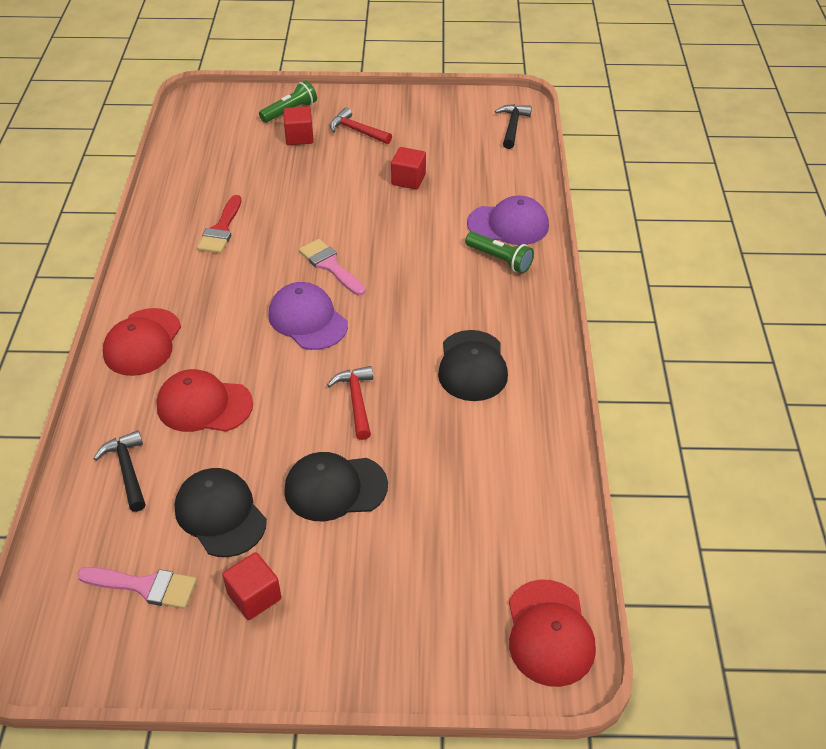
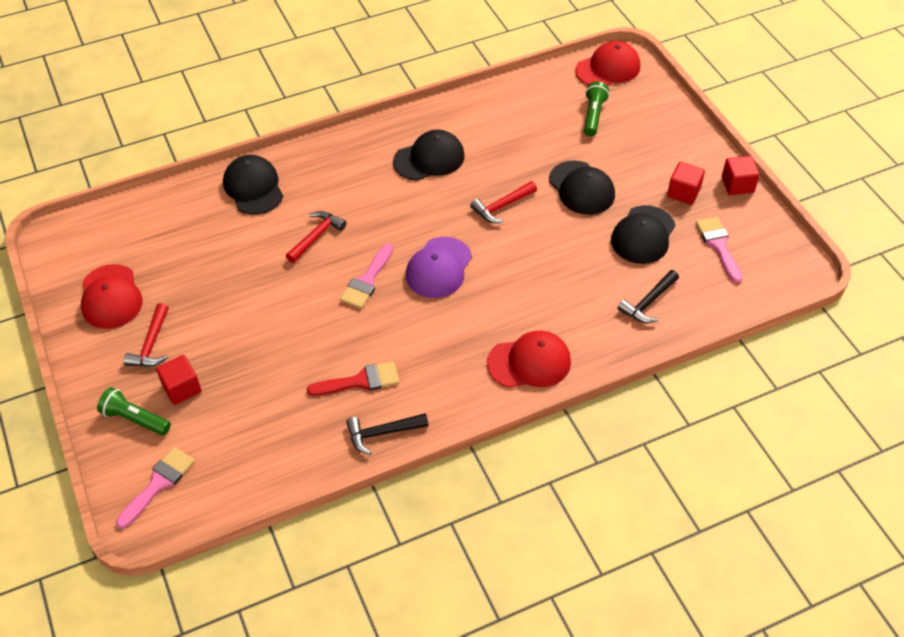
camera: 115 degrees left, 5 degrees up
red cap [156,369,253,432] -> red cap moved to [81,264,142,329]
red cube [391,147,426,190] -> red cube moved to [722,156,760,195]
green flashlight [465,232,534,274] -> green flashlight moved to [584,82,609,136]
purple cap [467,196,549,245] -> black cap [223,155,283,215]
black hammer [495,104,532,149] -> black hammer moved to [346,413,428,455]
none -> pink brush [116,447,195,529]
none -> red hammer [286,211,347,263]

